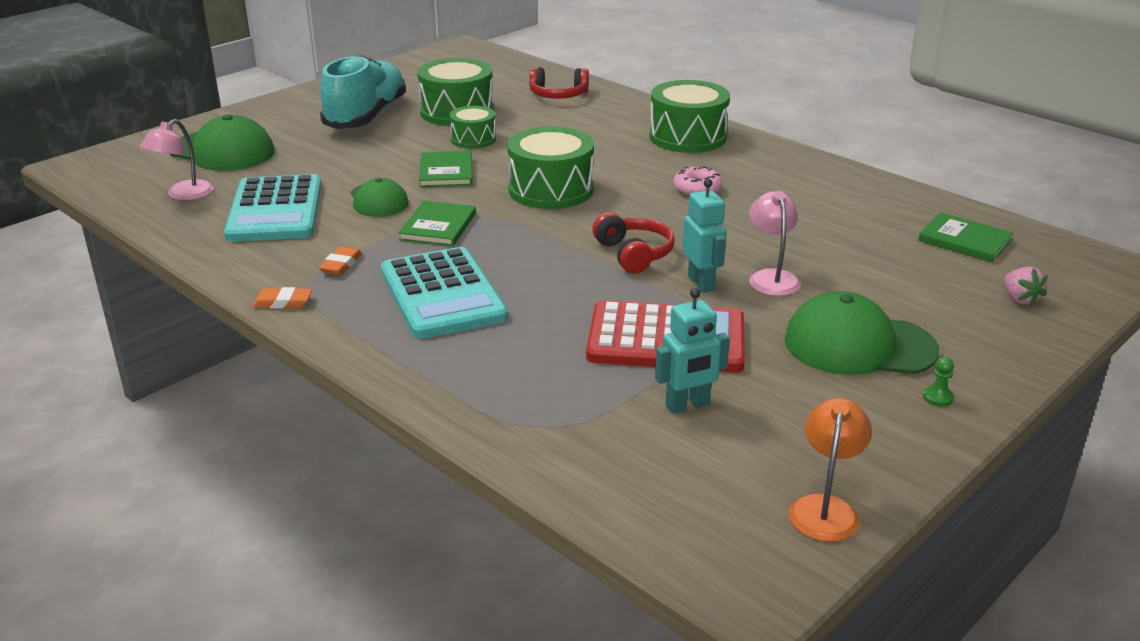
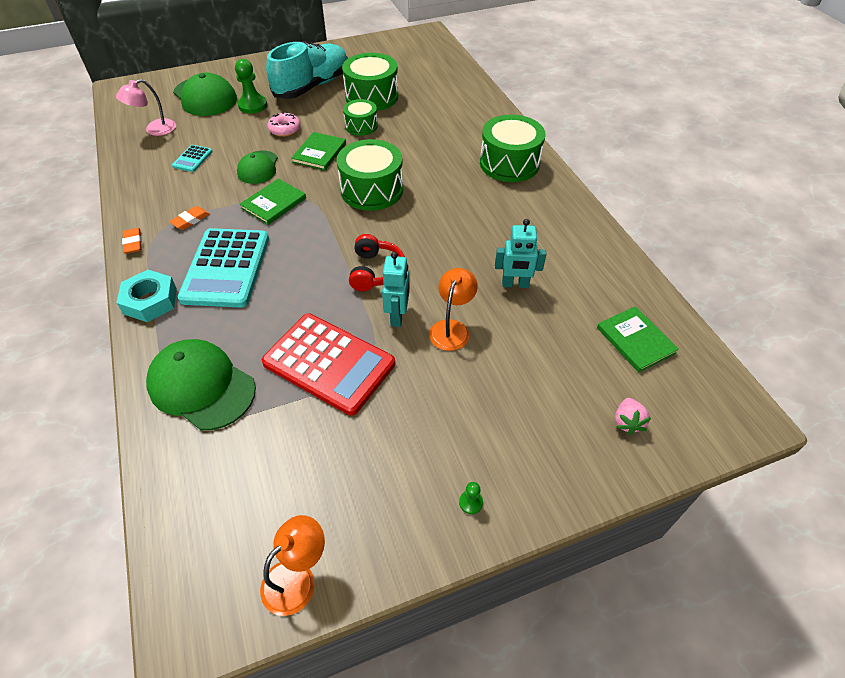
camera: 25 degrees right, 20 degrees up
turquoise calculator [224,174,321,242] -> turquoise calculator [172,145,213,172], size x0.44
orange eraser [252,287,312,309] -> orange eraser turned 45 degrees clockwise [122,228,142,254]
red headphones [529,67,589,99] -> none
turquoise robot [655,288,730,414] -> turquoise robot moved to [495,219,546,288]
pink donut [674,166,722,196] -> pink donut moved to [268,112,301,137]
pink lamp [749,191,801,296] -> orange lamp [429,268,478,351]
green cap [785,291,939,375] -> green cap moved to [146,339,256,430]
none -> turquoise nut [117,270,177,322]
none -> green pawn [235,59,267,114]

